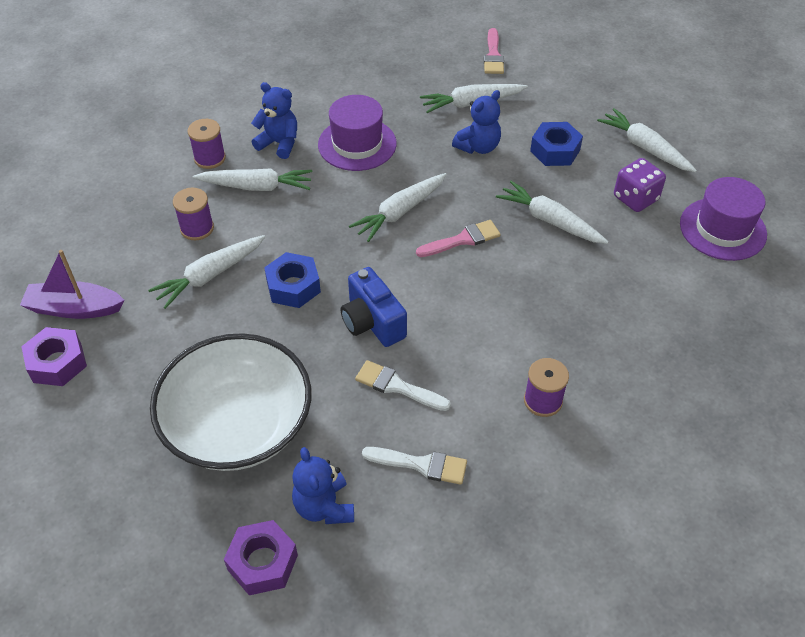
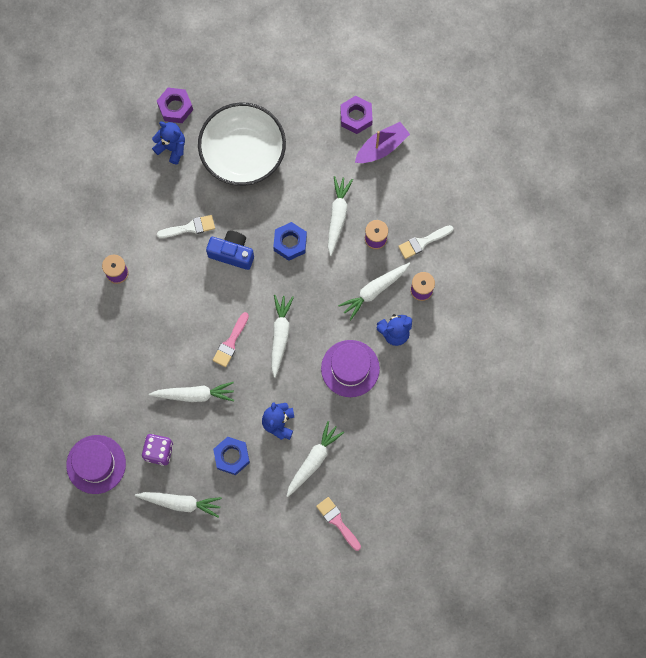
camera: 140 degrees right, 25 degrees up
white brush [362,447,467,485] -> white brush moved to [398,225,453,259]

